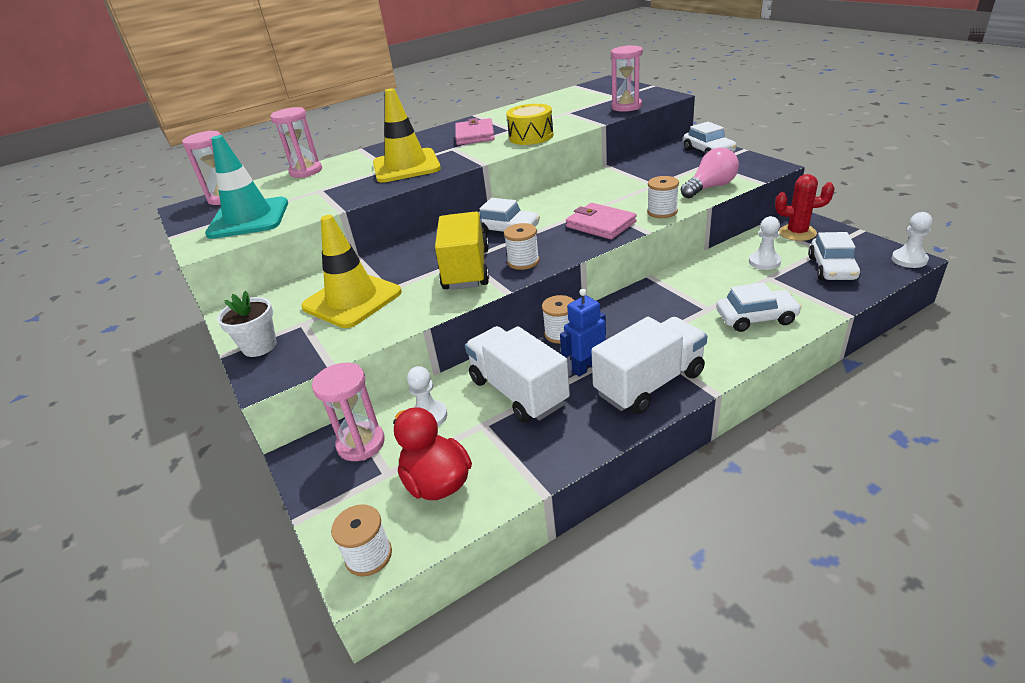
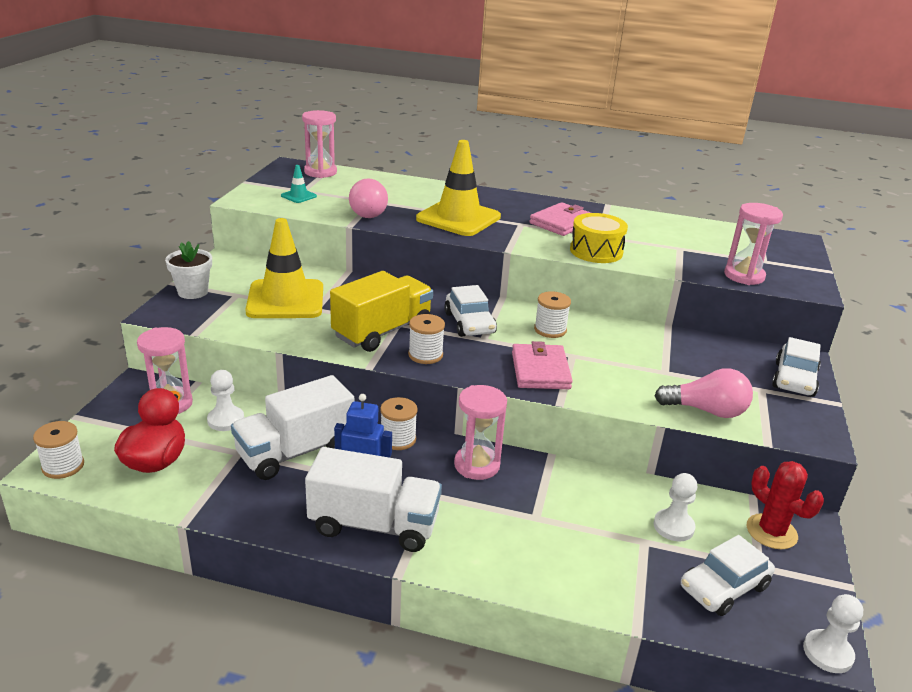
camera: 40 degrees right, 5 degrees down
turquoise traffic cone [205,135,288,239] -> turquoise traffic cone [281,165,317,203], size x0.42
pink hourglass [270,107,322,178] -> pink hourglass moved to [454,385,507,480]
white truck [465,326,570,423] -> white truck turned 135 degrees counterclockwise [231,375,354,480]
white spool [647,176,679,218] -> white spool moved to [534,291,571,338]
white car [716,282,802,332] -> none
none -> pink light bulb [349,178,388,218]

